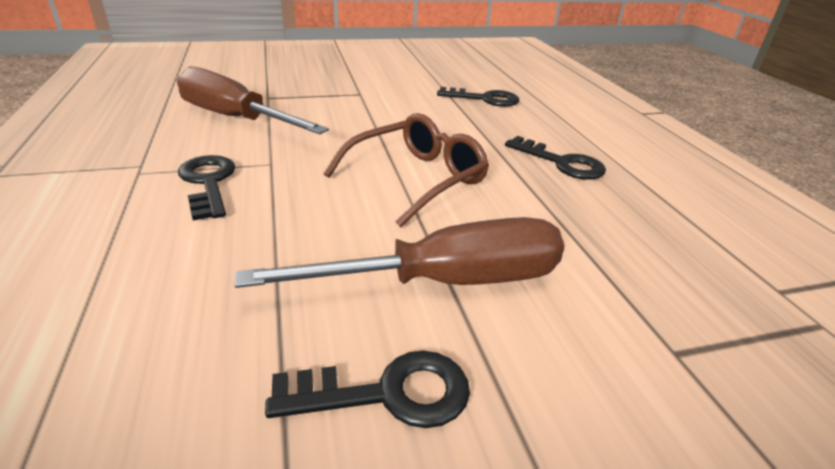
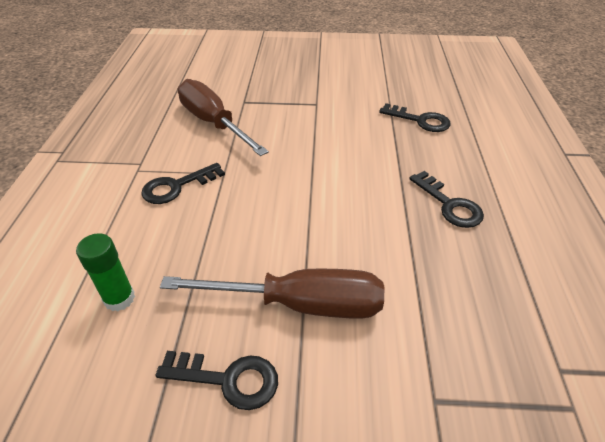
camera: 20 degrees right, 10 degrees up
black key [178,155,235,220] -> black key turned 120 degrees counterclockwise [141,163,225,204]
brown glasses [323,113,489,228] -> none
none -> green glue stick [76,233,135,311]

